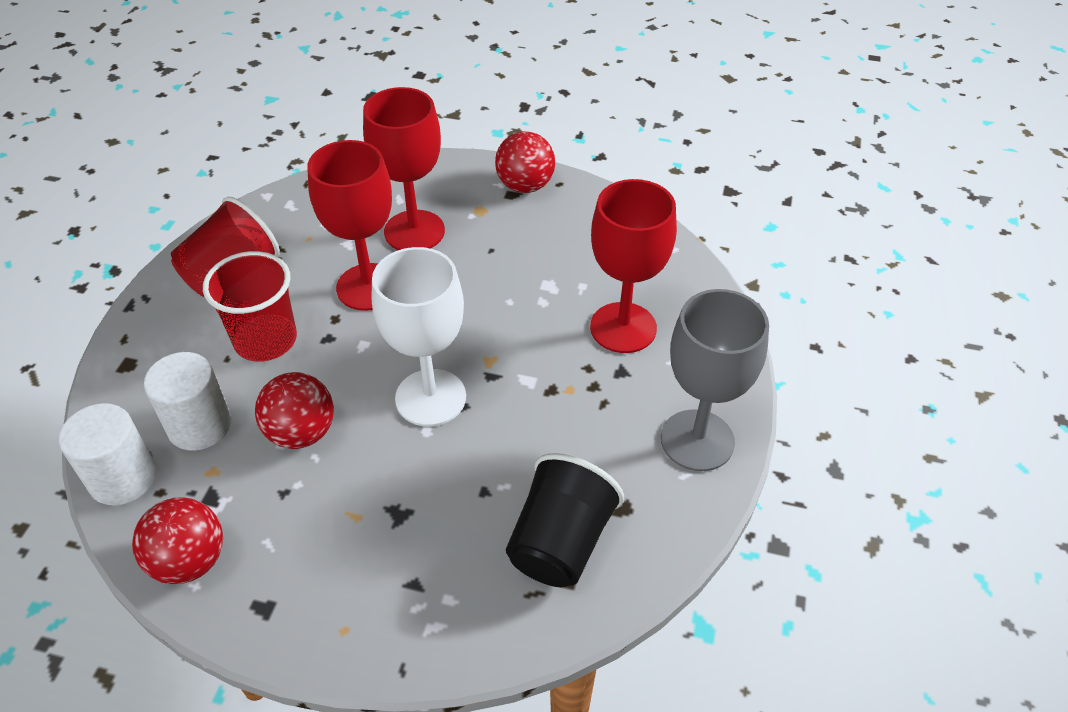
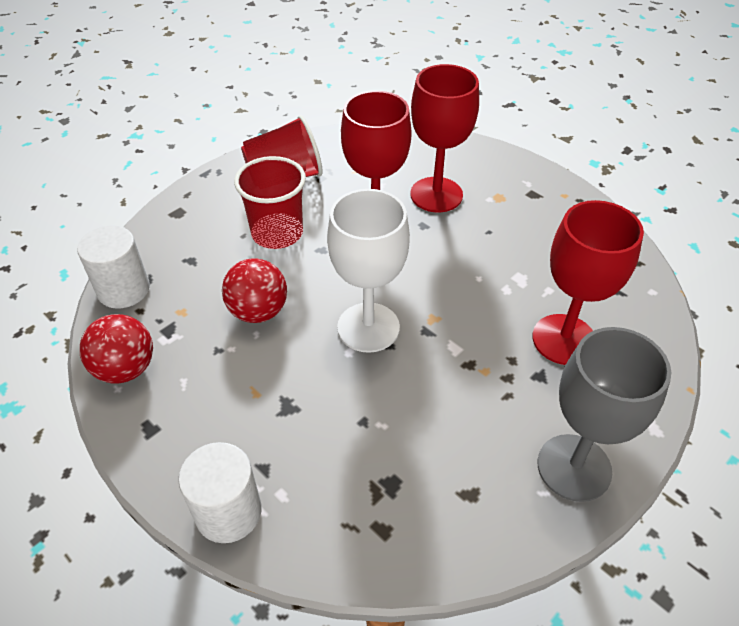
camera: 30 degrees right, 0 degrees up
white cylinder [144,352,231,451] -> white cylinder moved to [178,442,262,543]
red ball [495,131,555,193] -> none
black cup [506,453,624,587] -> none

